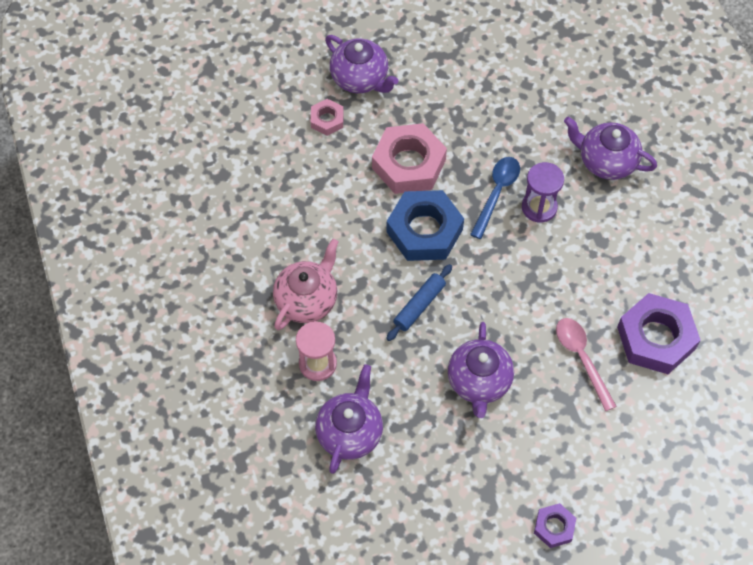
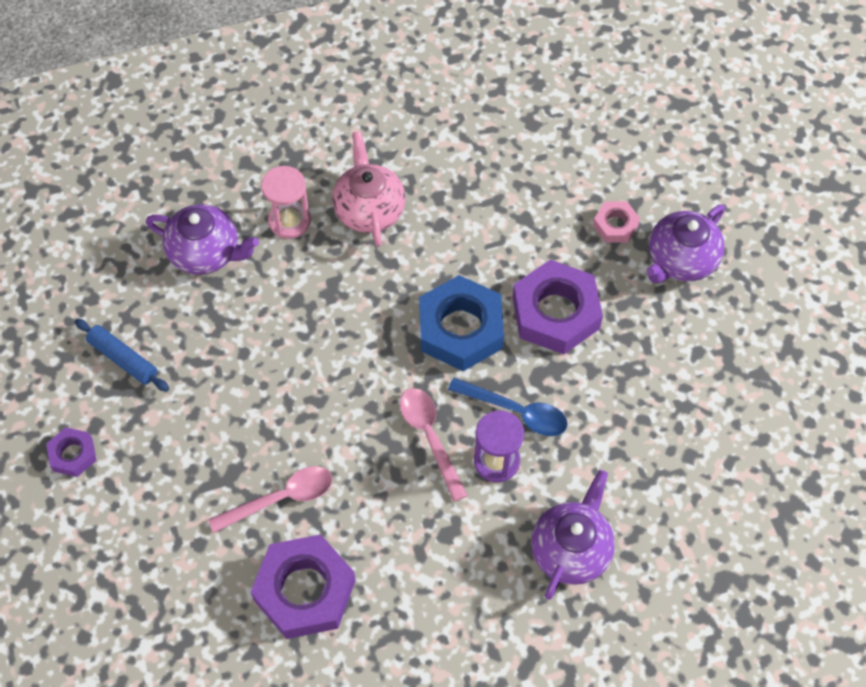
camera: 90 degrees right, 0 degrees up
pink teapot [273,239,339,330] -> pink teapot turned 135 degrees counterclockwise [332,131,406,247]
pink nut [372,123,447,194] -> purple nut [513,260,603,354]
blue rolling pin [386,264,452,341] -> blue rolling pin moved to [75,319,169,391]
purple teapot [448,322,514,418] -> none
none -> pink spoon [400,388,468,502]

